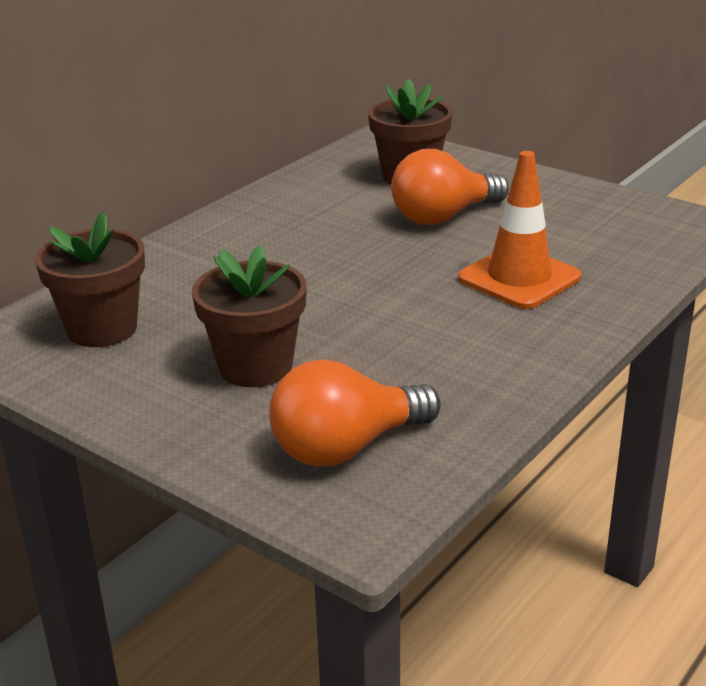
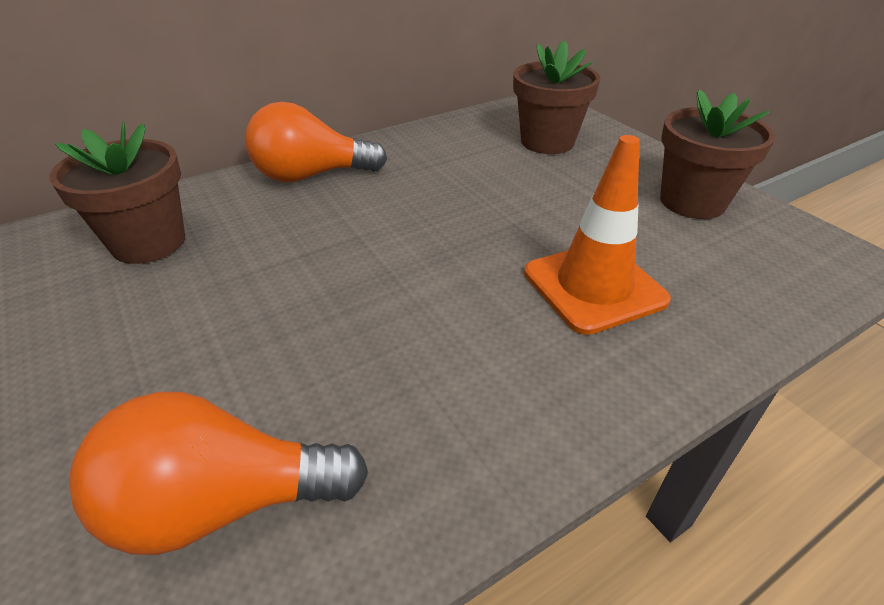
camera: 20 degrees right, 10 degrees up
brown flower pot [192,245,307,387] -> brown flower pot moved to [660,90,775,219]
orange light bulb [391,149,509,225] -> orange light bulb moved to [245,102,387,182]

